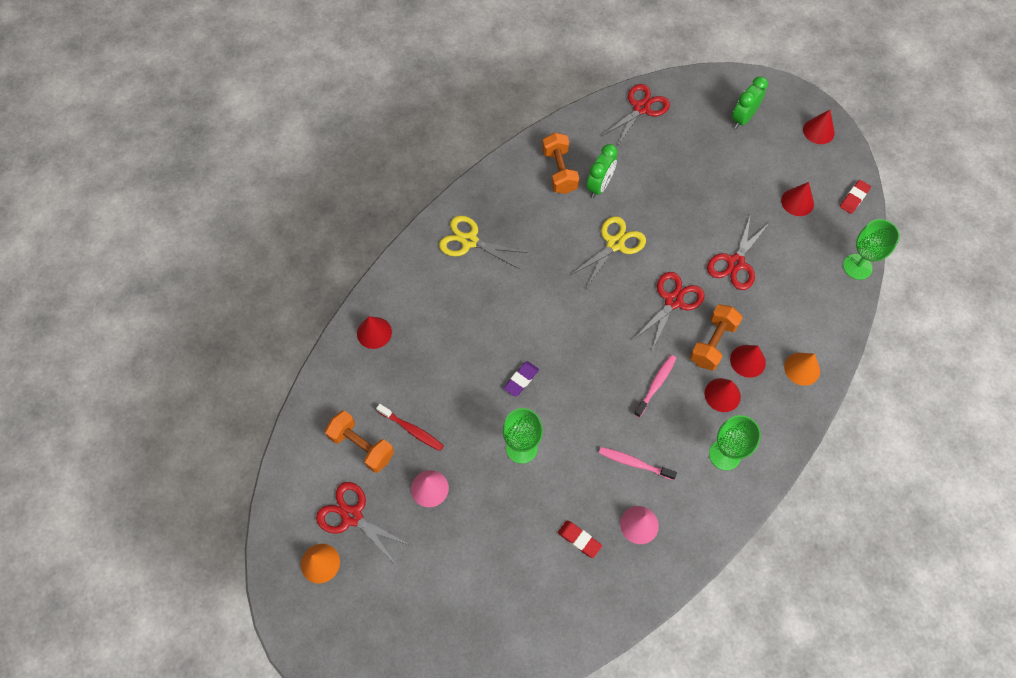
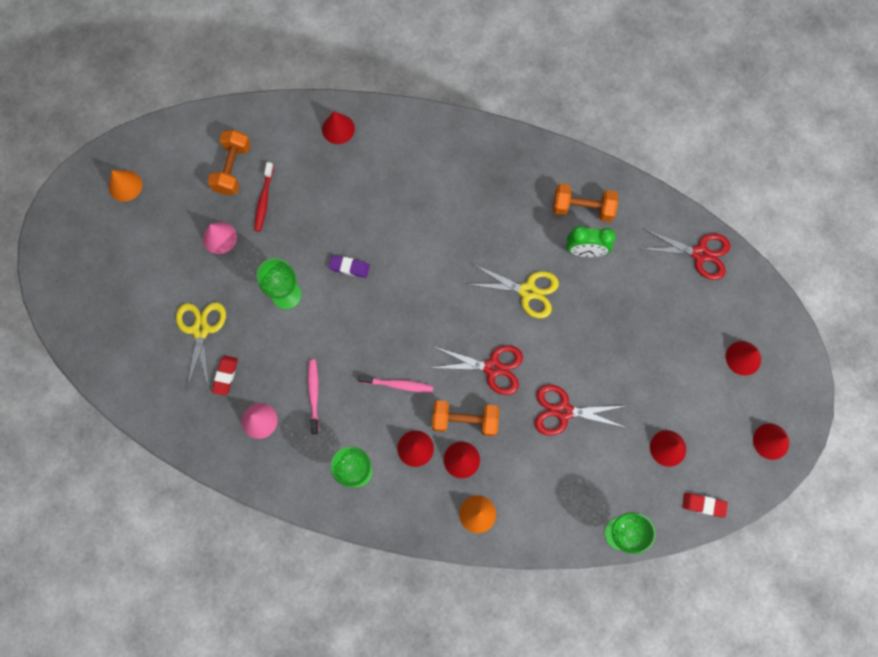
camera: 65 degrees right, 10 degrees up
red scissors [316,482,411,563] -> none
yellow scissors [439,216,528,269] -> yellow scissors moved to [176,302,226,391]
orange dumbbell [542,133,579,194] -> orange dumbbell turned 45 degrees clockwise [553,183,618,222]
green clock [732,76,768,129] -> red cone [726,341,761,376]

